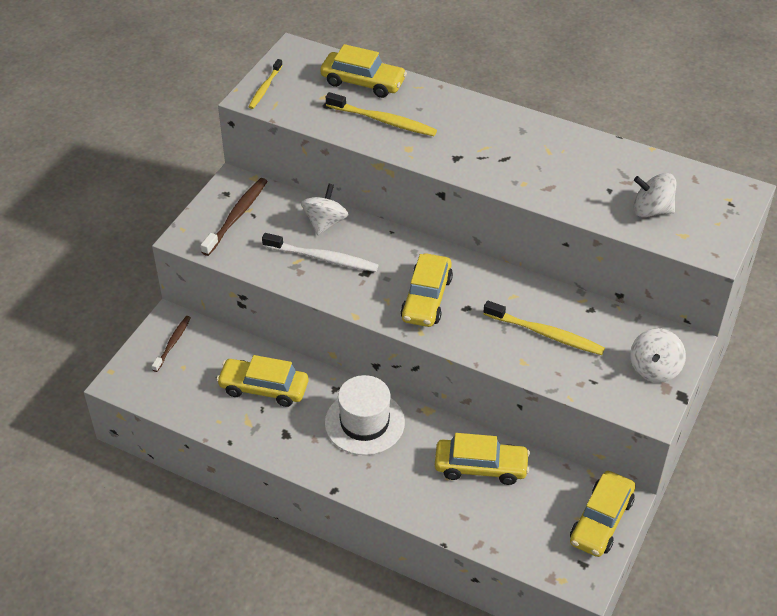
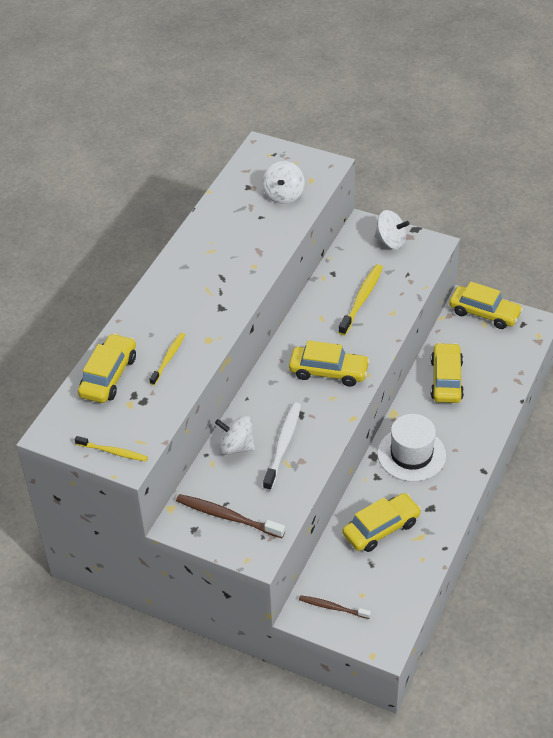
camera: 90 degrees left, 0 degrees up
yellow car [216,355,308,407] -> yellow car turned 135 degrees counterclockwise [343,493,421,552]
yellow toothbrush [326,92,437,136] -> yellow toothbrush [149,333,185,385], size x0.64

